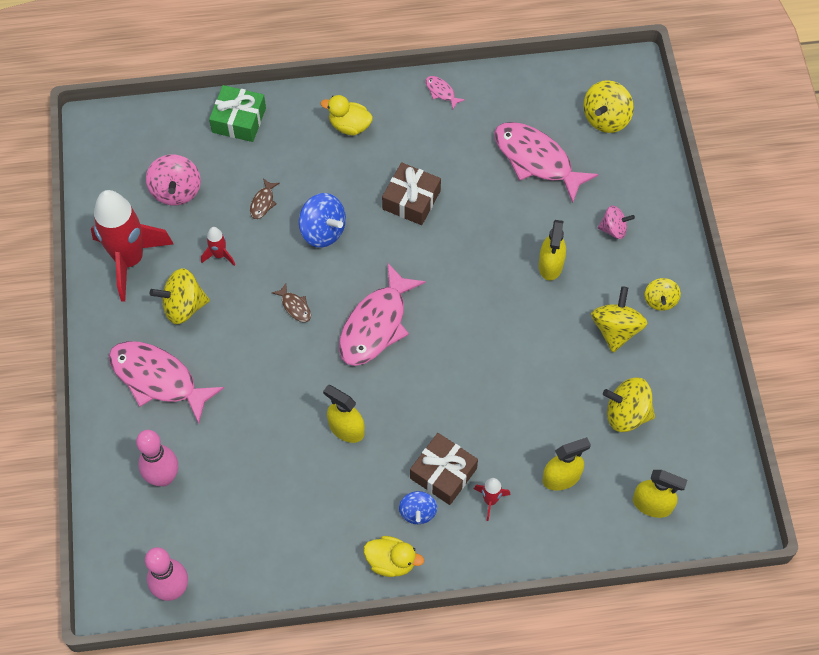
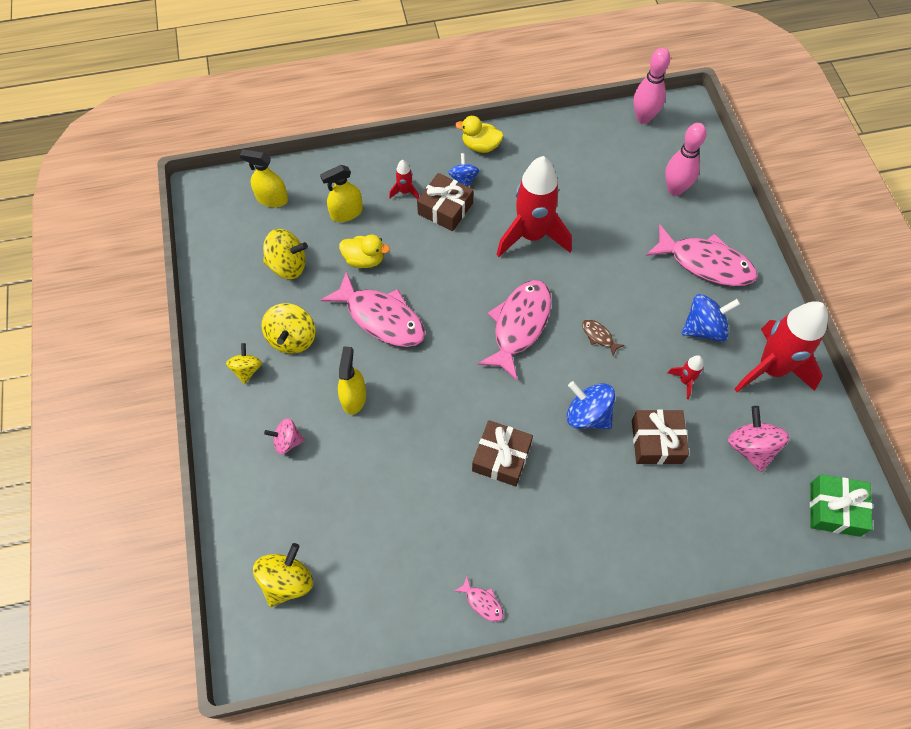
camera: 175 degrees right, 0 degrees up
yellow spinning top [150,268,210,324] -> blue spinning top [682,294,741,342]
green gift [209,85,266,142] -> green gift moved to [810,474,872,537]
brown fish [250,178,280,219] -> brown gift [632,410,689,464]
yellow duck [321,95,373,135] -> yellow duck moved to [339,235,390,268]
yellow spray bottle [323,385,365,443] -> red rocket [497,156,572,257]
pink fish [494,122,599,203] -> pink fish moved to [321,271,425,347]

